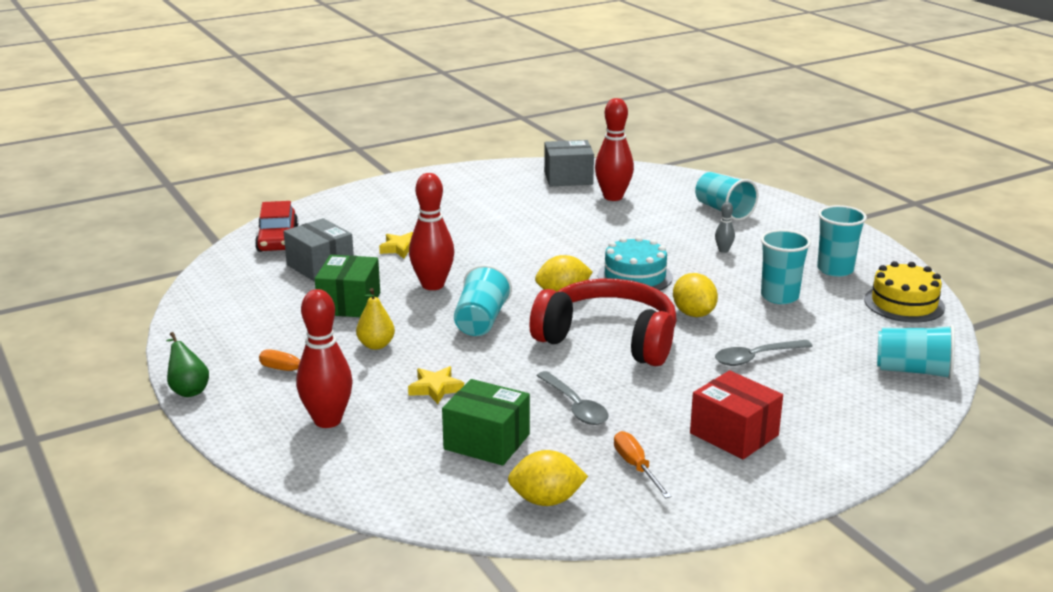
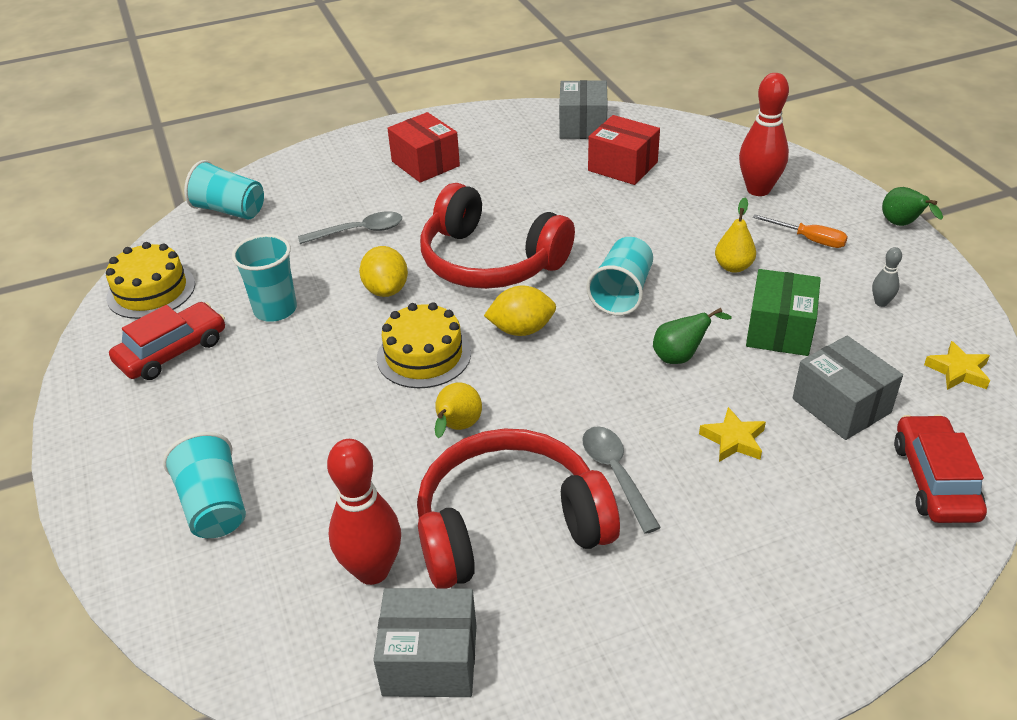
camera: 170 degrees left, 15 degrees up
yellow star [408,366,464,404] -> yellow star moved to [924,341,990,390]
red bowling pin [409,173,454,290] -> green pear [653,308,732,364]
green box [442,379,530,466] -> red box [588,115,660,185]
yellow lemon [508,450,588,506] -> grey box [559,80,608,139]
grey spoon [536,371,609,425] -> grey spoon moved to [582,426,661,534]
turquoise cake [598,236,673,291] -> yellow cake [377,302,471,388]
orange screwdriver [614,431,671,498] -> none
grey bowling pin [715,202,735,253] -> grey bowling pin moved to [872,247,902,307]
turquoise cup [817,205,867,277] -> red car [109,302,225,380]
none -> red headphones [417,429,620,588]
none -> yellow pear [435,382,482,438]

